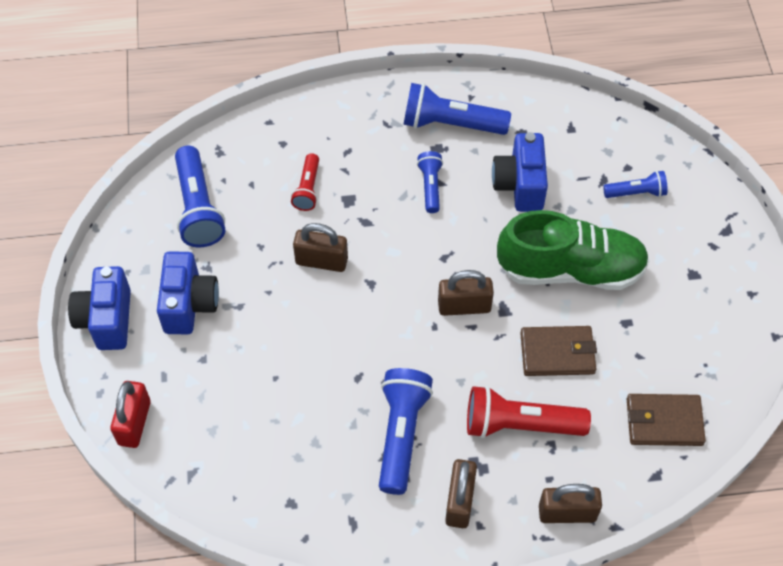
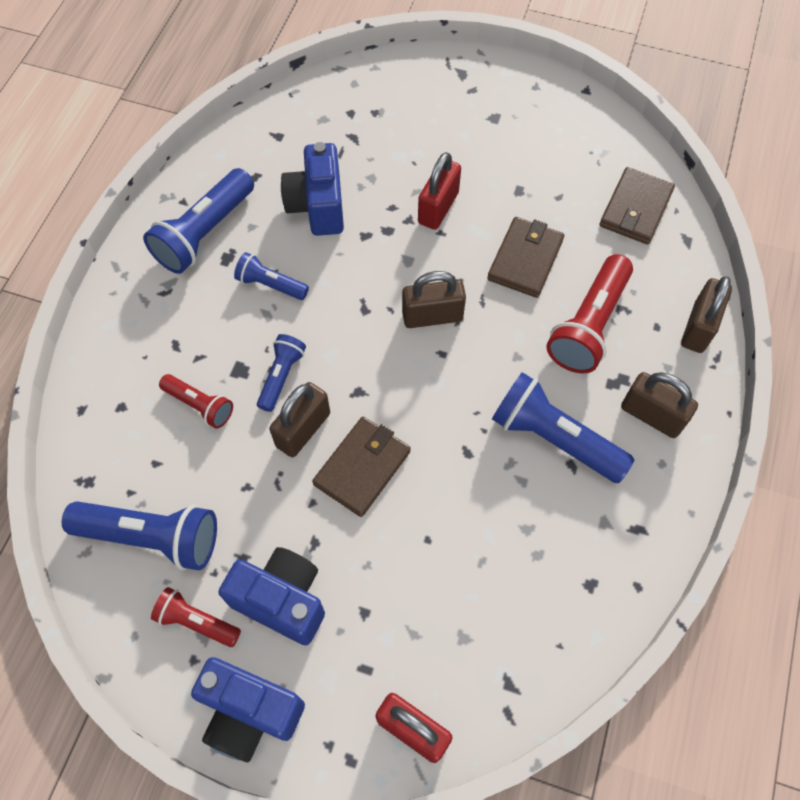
camera: 65 degrees left, 5 degrees up
brown padlock [438,270,494,316] -> brown padlock turned 60 degrees clockwise [402,271,466,328]
blue camera [492,132,548,212] -> blue camera turned 60 degrees clockwise [281,142,344,236]
green shoe [497,210,650,290] -> red padlock [418,152,461,230]
blue flashlight [603,171,668,198] -> blue flashlight moved to [257,334,306,412]
none -> red flashlight [151,587,241,647]
none -> brown wallet [312,417,411,517]

